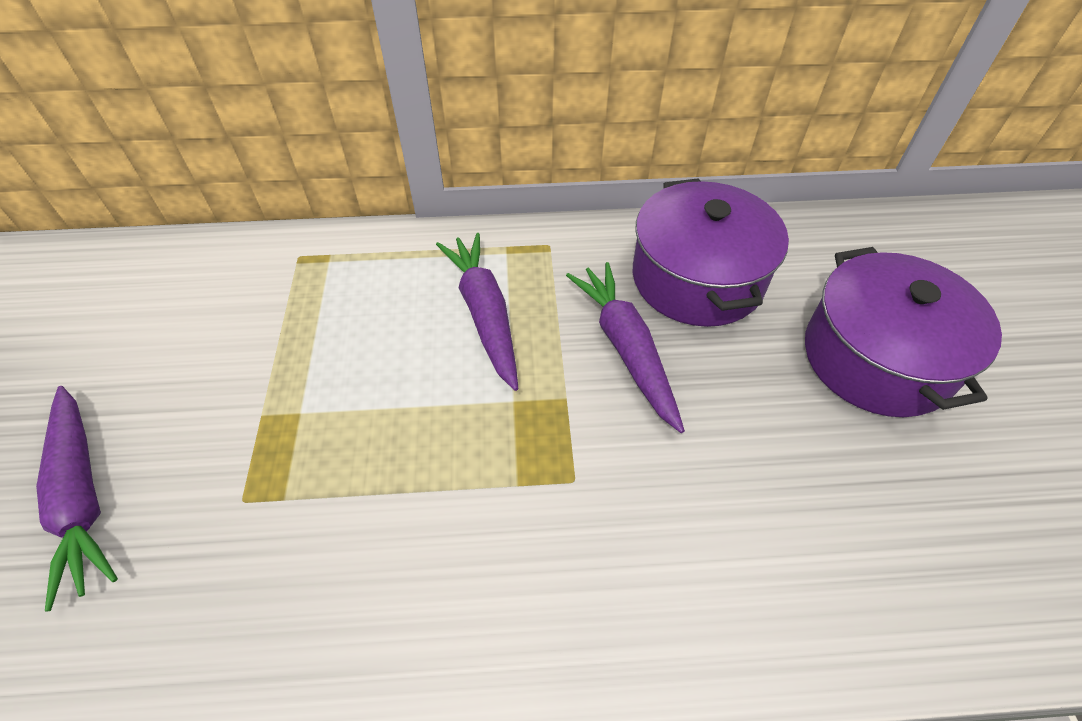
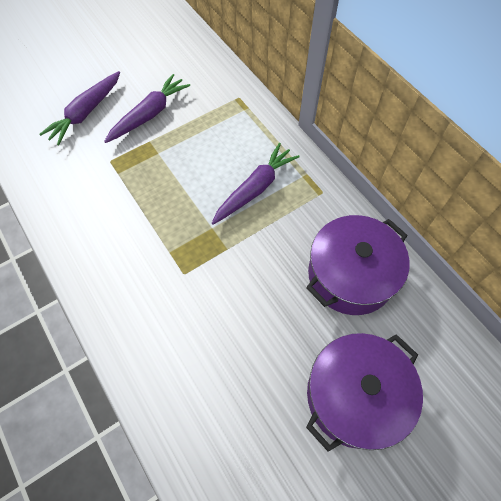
camera: 60 degrees right, 10 degrees up
purple carrot [566,262,685,433] -> purple carrot moved to [104,74,190,143]

